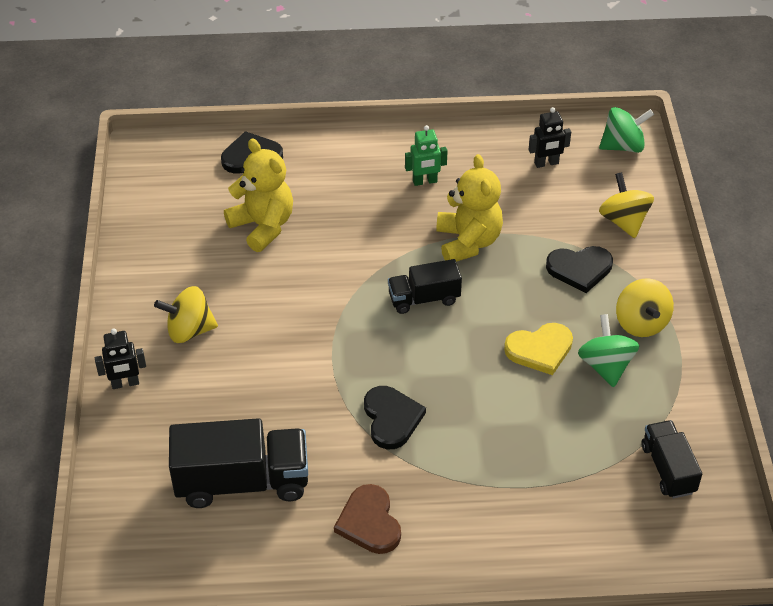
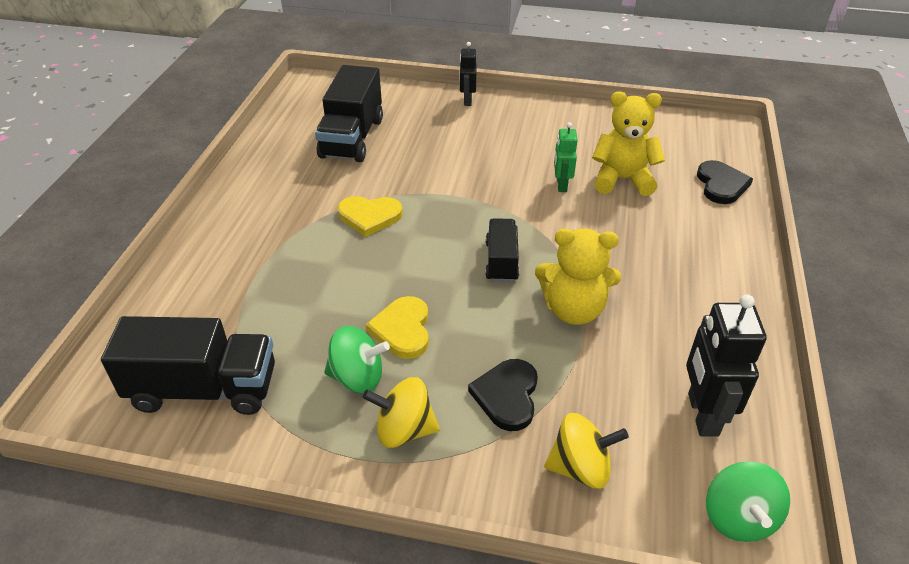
camera: 105 degrees right, 5 degrees down
yellow spinning top [154,286,218,343] -> none
yellow teddy bear [224,139,293,252] -> yellow teddy bear turned 150 degrees counterclockwise [592,92,665,196]
brown heart [334,484,401,554] -> none
black heart [364,386,426,449] -> yellow heart [337,196,403,237]
green robot [405,125,448,186] -> green robot moved to [554,122,578,192]
black robot [529,107,571,168] -> black robot [686,294,767,437], size x1.69
black truck [642,420,702,498] -> black truck [101,316,275,415], size x1.71

